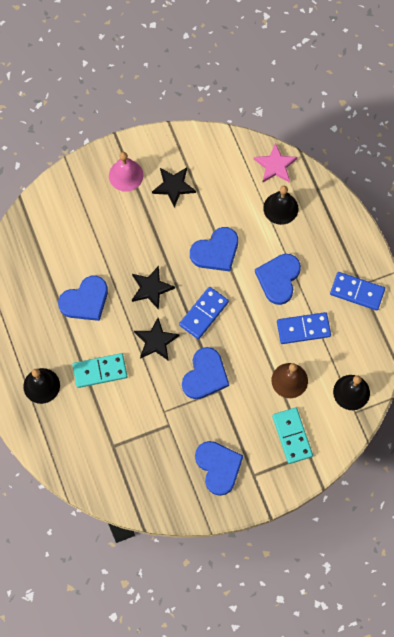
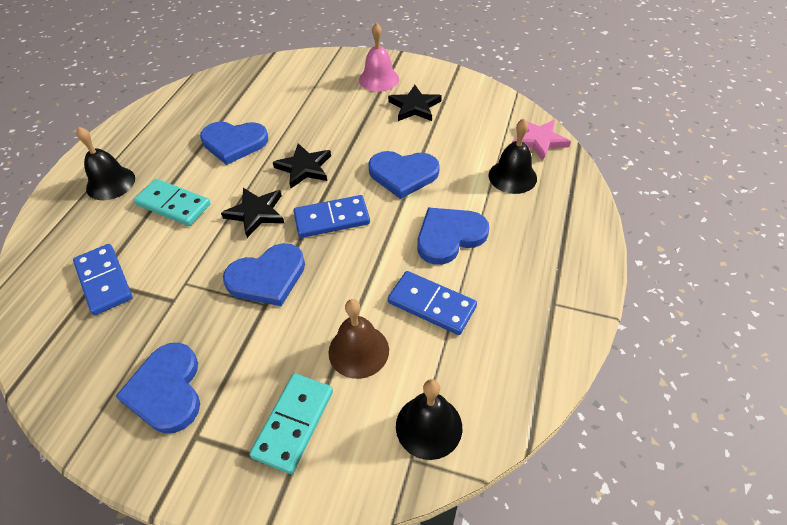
camera: 40 degrees right, 20 degrees down
blue heart [195,441,243,496] -> blue heart turned 150 degrees clockwise [116,343,200,434]
blue domino [330,272,385,311] -> blue domino moved to [73,244,133,315]

